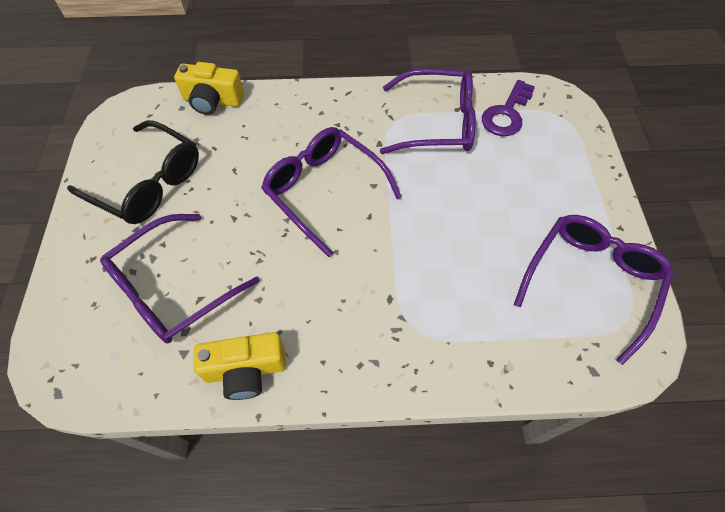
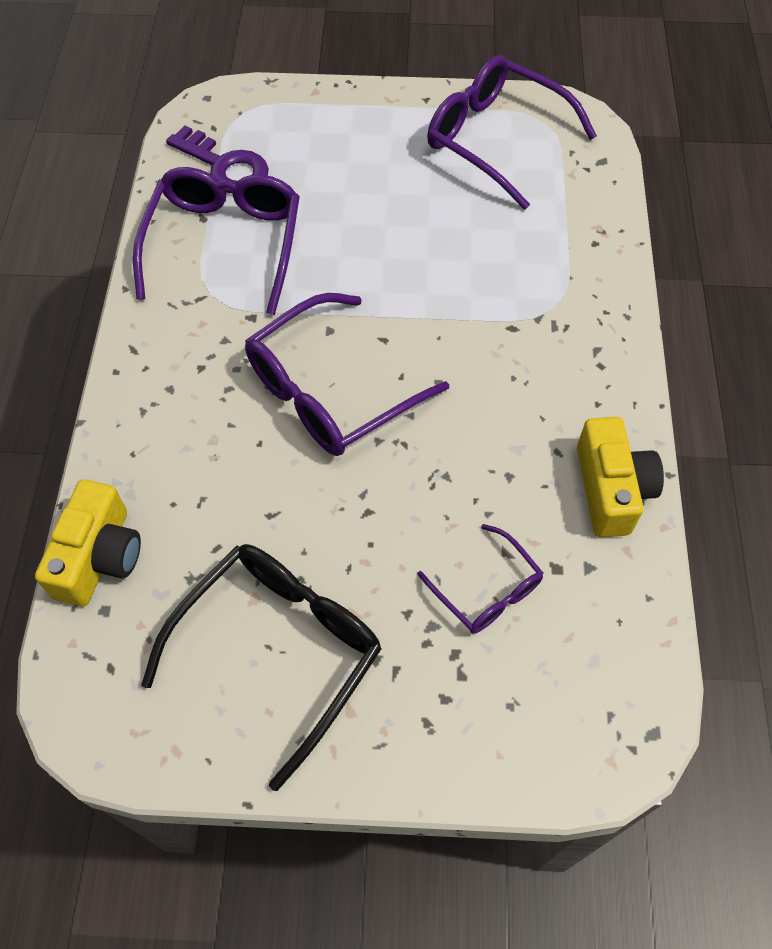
camera: 85 degrees left, 0 degrees up
purple glasses [100,214,260,343] -> purple glasses [417,524,543,633], size x0.54

